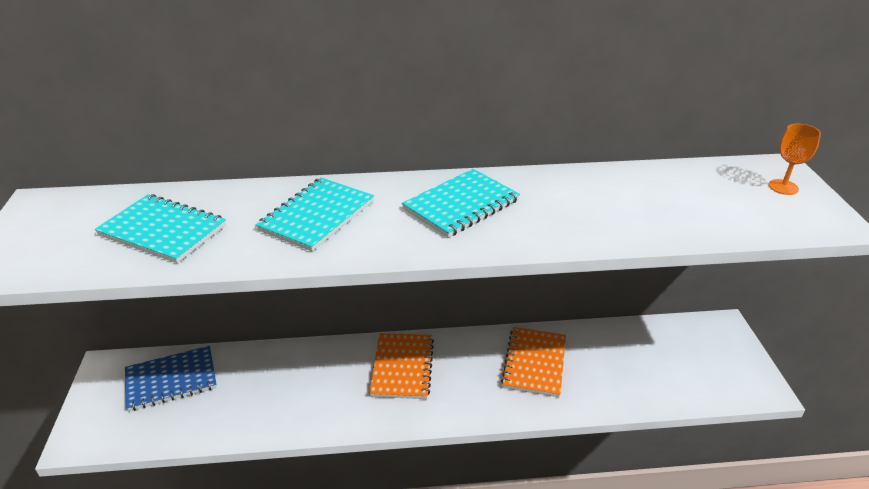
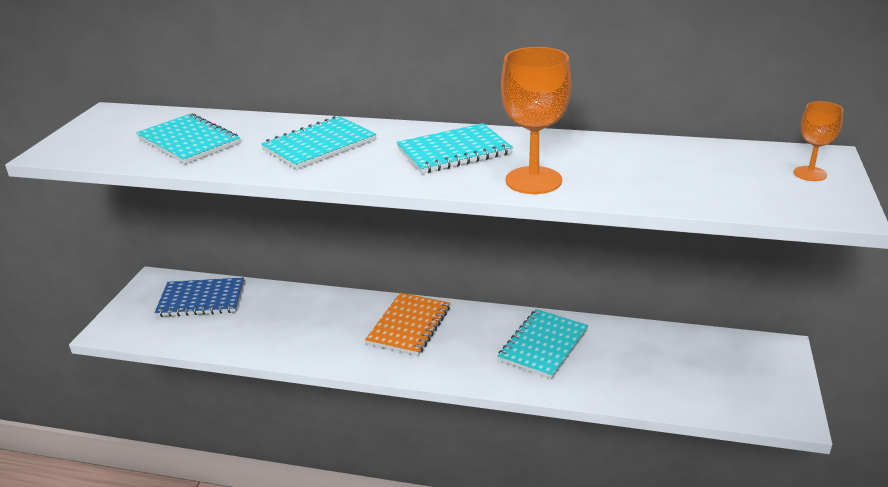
camera: 20 degrees right, 5 degrees down
orange notebook [501,327,566,397] -> turquoise notebook [498,309,588,379]
none -> orange goblet [501,47,571,194]

